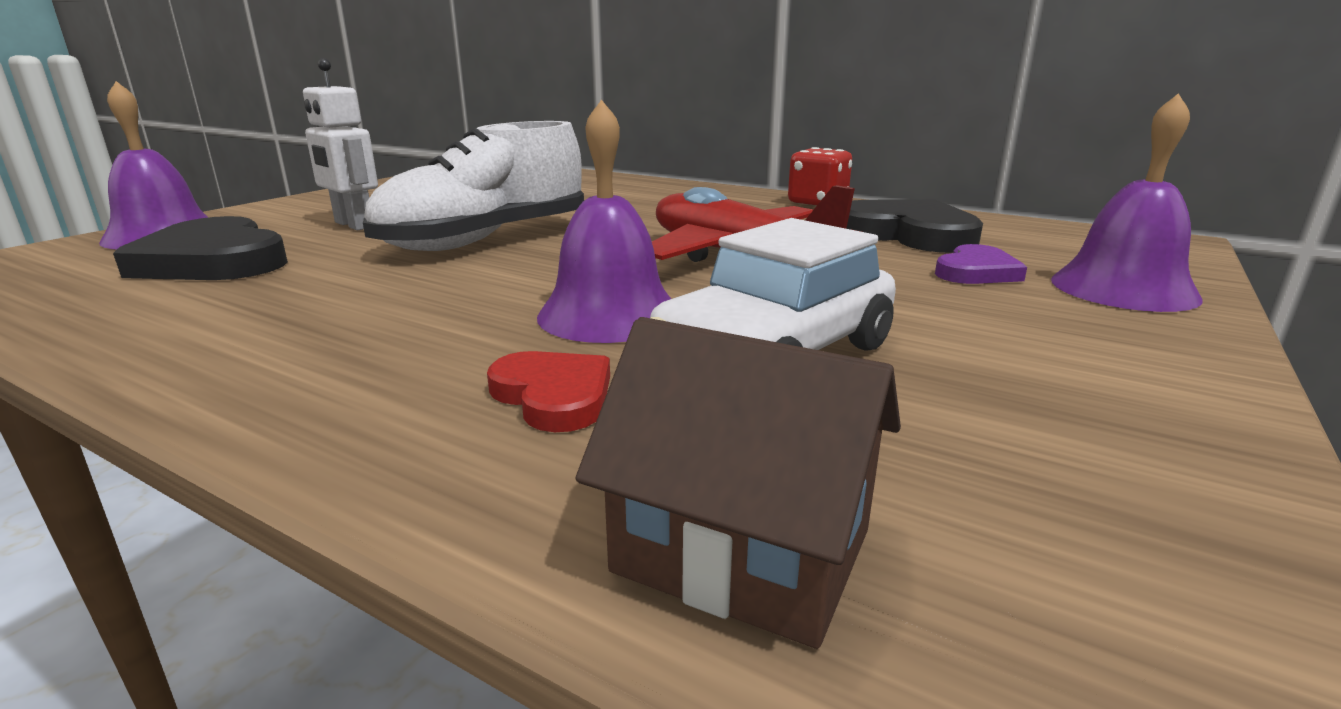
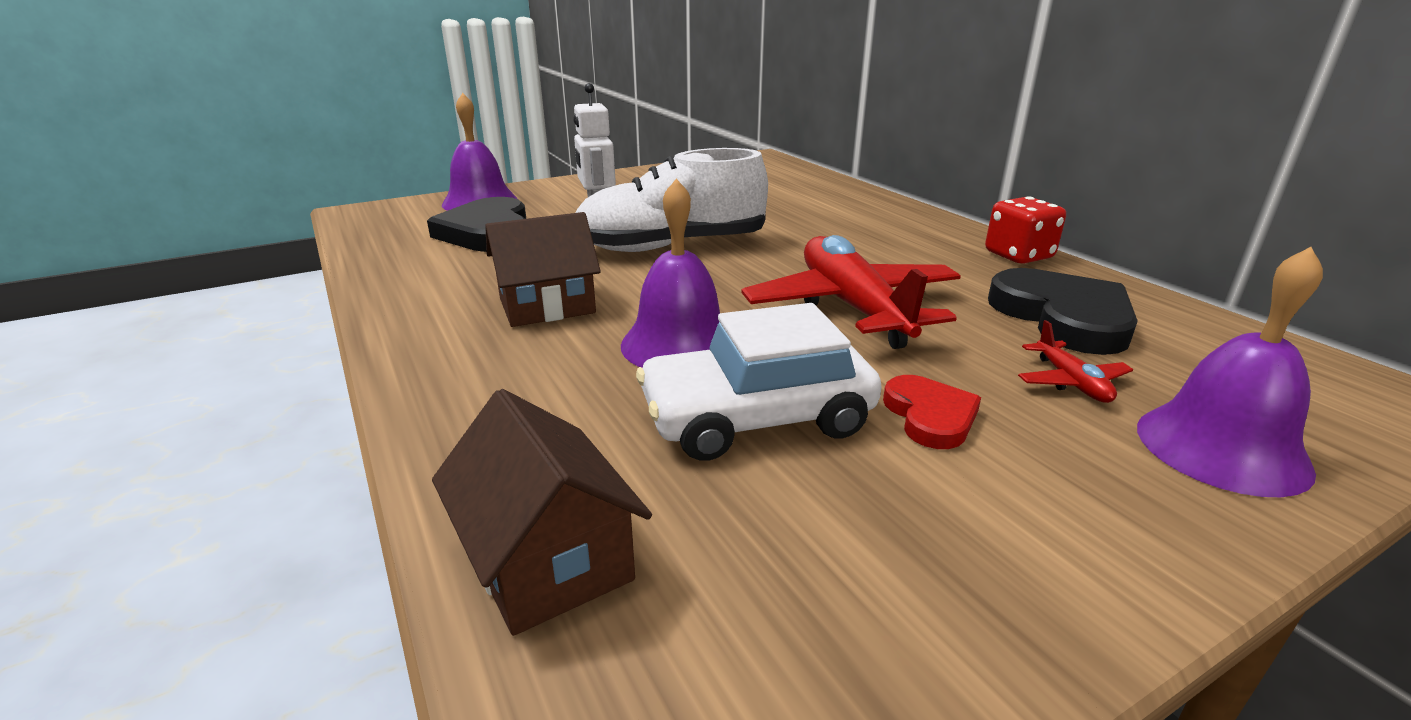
camera: 30 degrees right, 5 degrees up
red heart [487,351,610,432] -> red heart moved to [883,375,981,449]
purple heart [935,244,1027,284] -> red plane [1018,320,1133,403]
none -> brown house [485,212,601,327]

